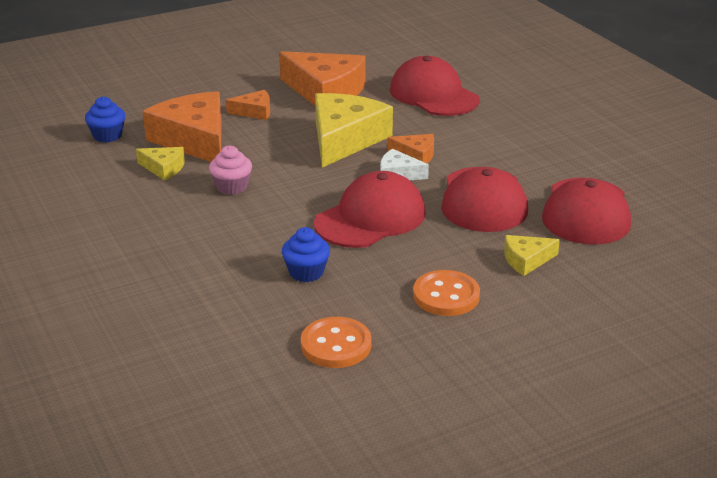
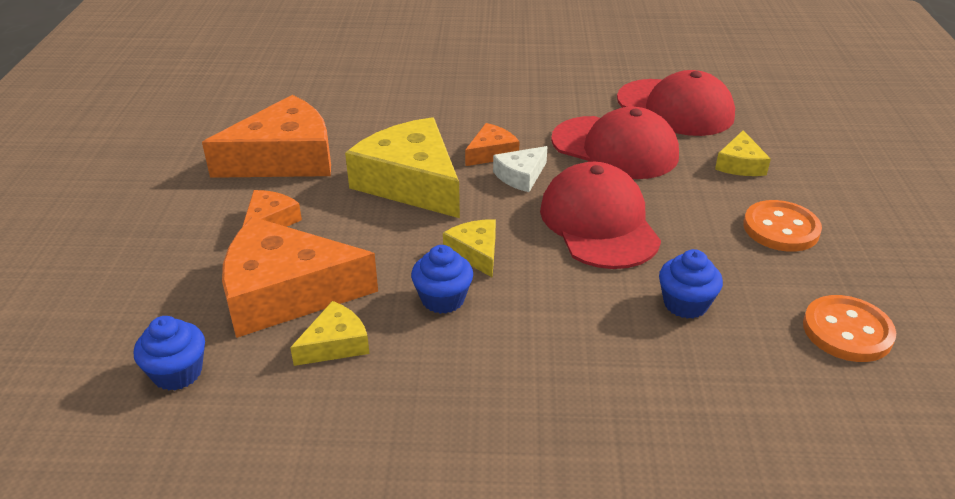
camera: 60 degrees left, 5 degrees up
pink cupcake [209,146,252,195] -> blue cupcake [411,245,473,314]
red cap [390,56,480,116] -> none
none -> yellow cheese [443,219,496,278]

